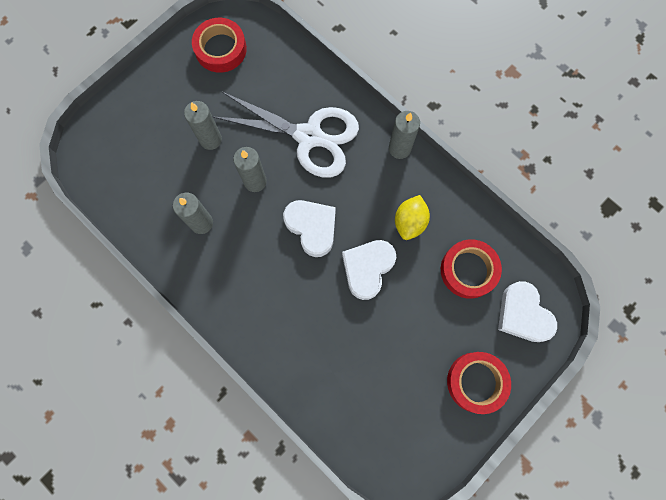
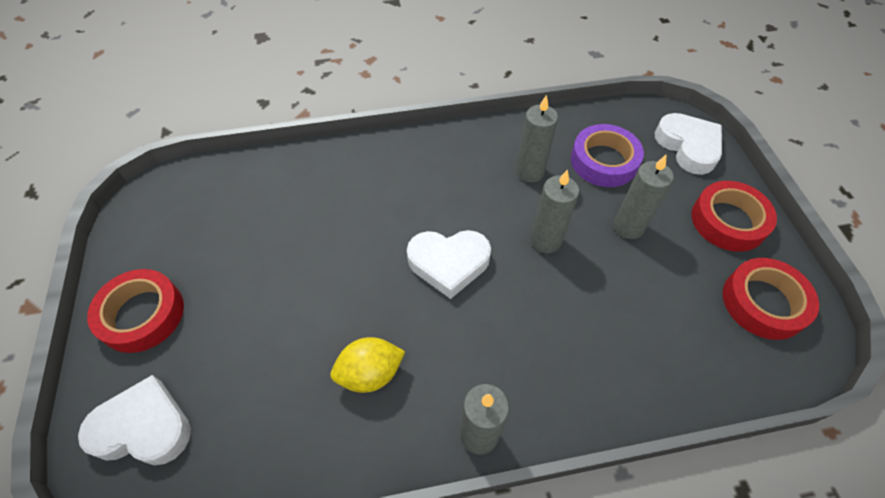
camera: 125 degrees right, 20 degrees down
white scissors [212,92,359,178] -> none
white heart [342,240,396,300] -> white heart moved to [655,113,722,175]
yellow lemon [395,195,430,240] -> yellow lemon turned 75 degrees counterclockwise [331,337,405,393]
red tape [441,239,502,299] -> red tape moved to [692,181,777,252]
none -> purple tape [571,124,644,187]

